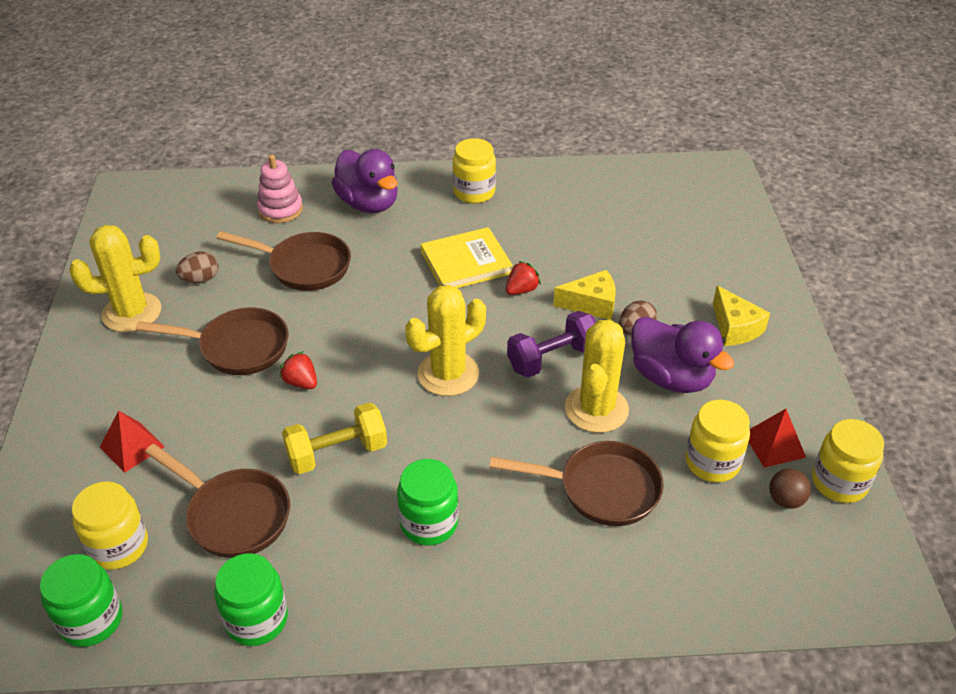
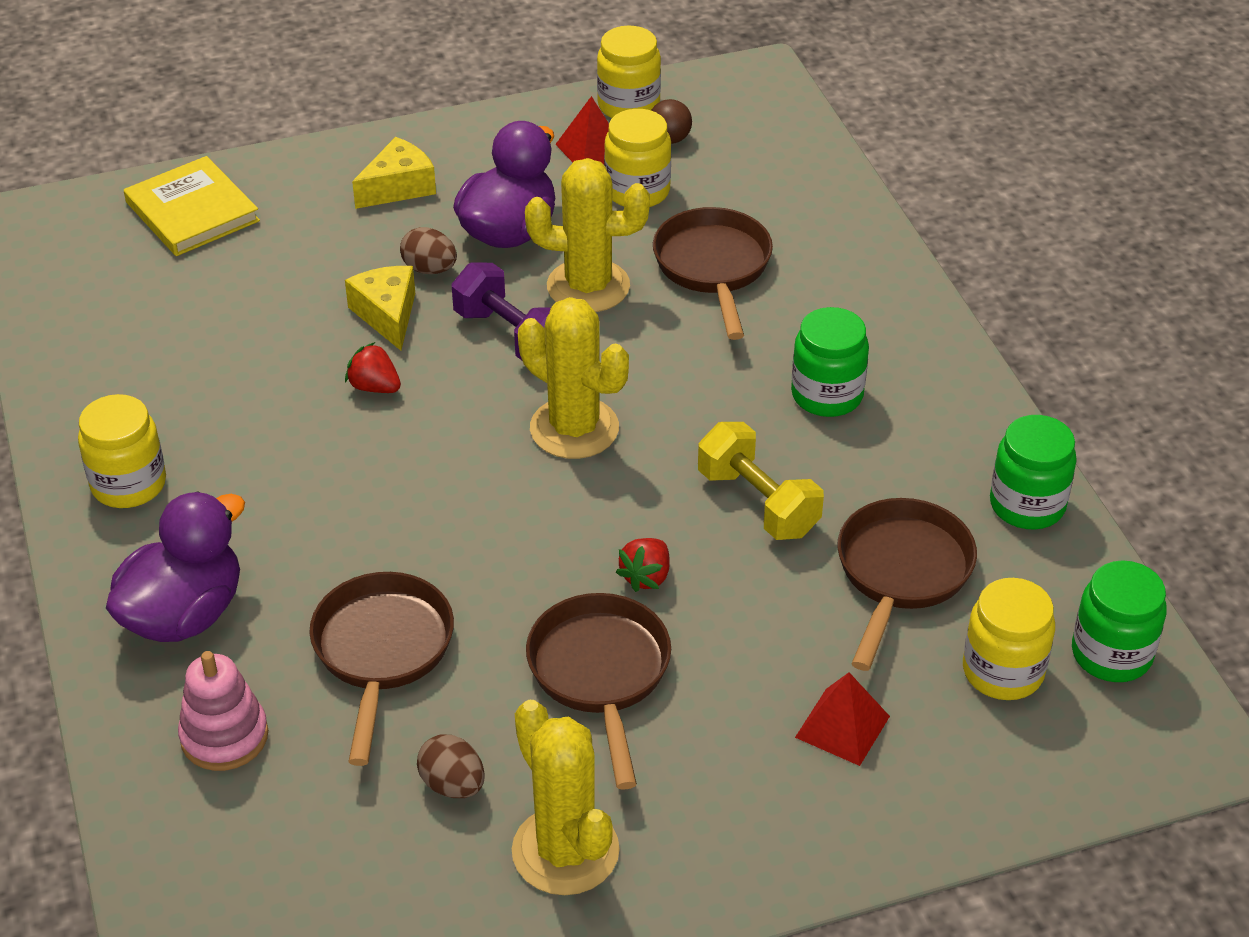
camera: 105 degrees left, 0 degrees up
yellow book [421,227,513,288] -> yellow book moved to [124,156,260,256]

